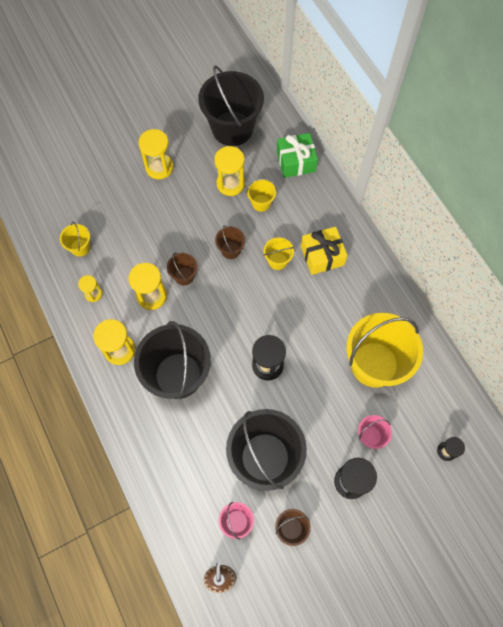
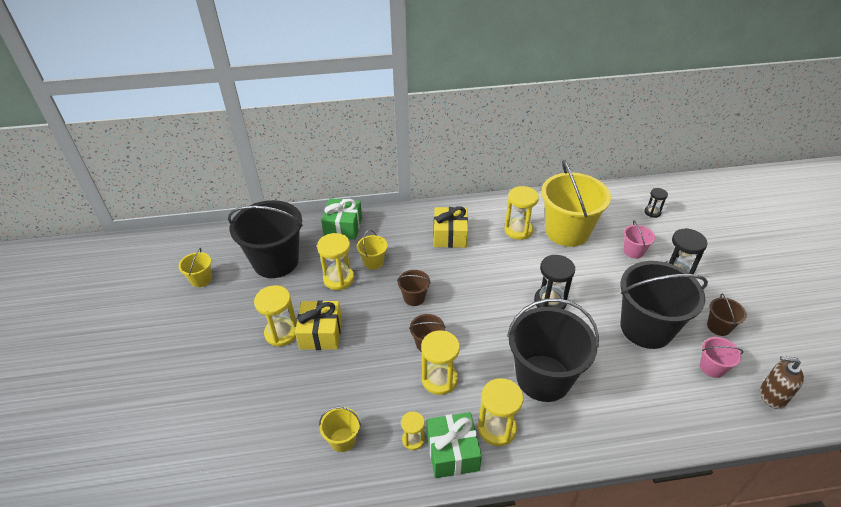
camera: 70 degrees left, 25 degrees down
yellow bucket [264,237,294,270] -> yellow bucket moved to [178,248,212,287]
none -> yellow gift [295,300,342,350]
none -> green gift [427,412,482,478]
none -> yellow hourglass [504,186,539,240]

